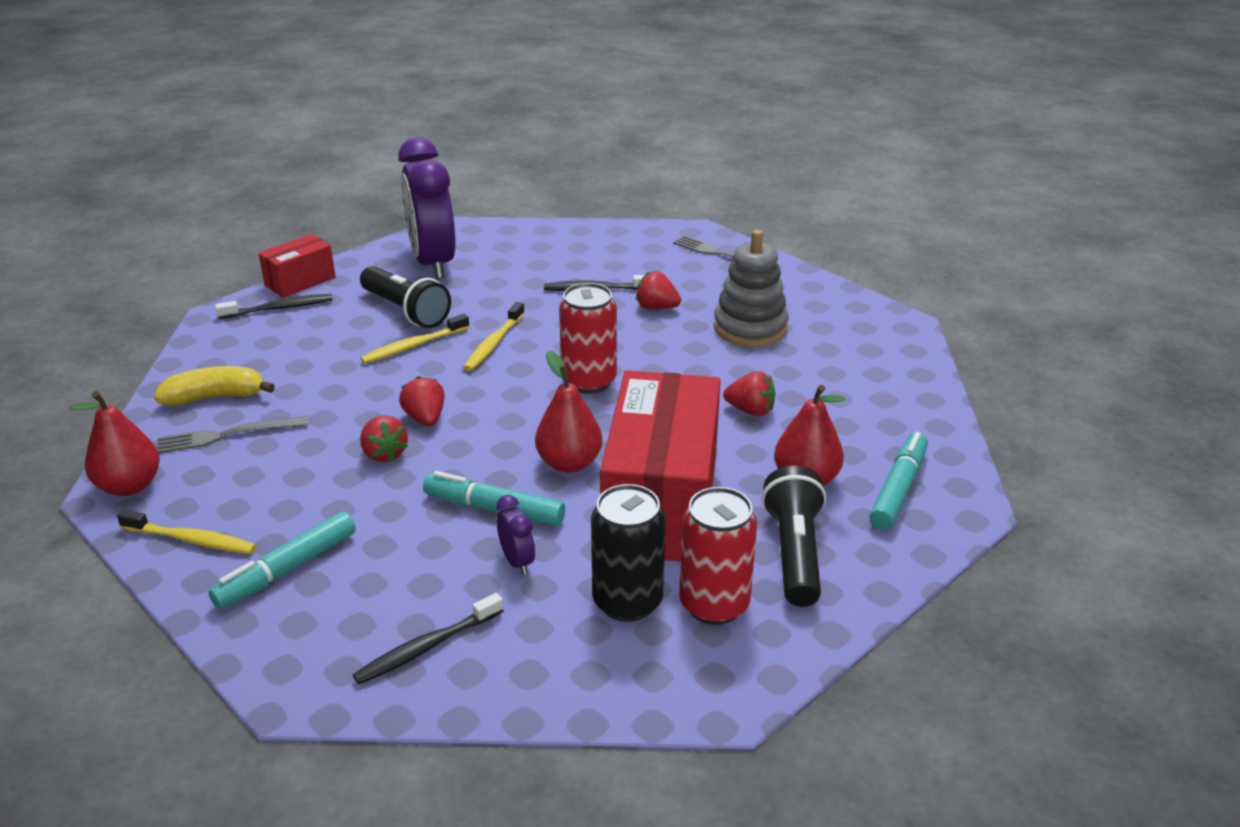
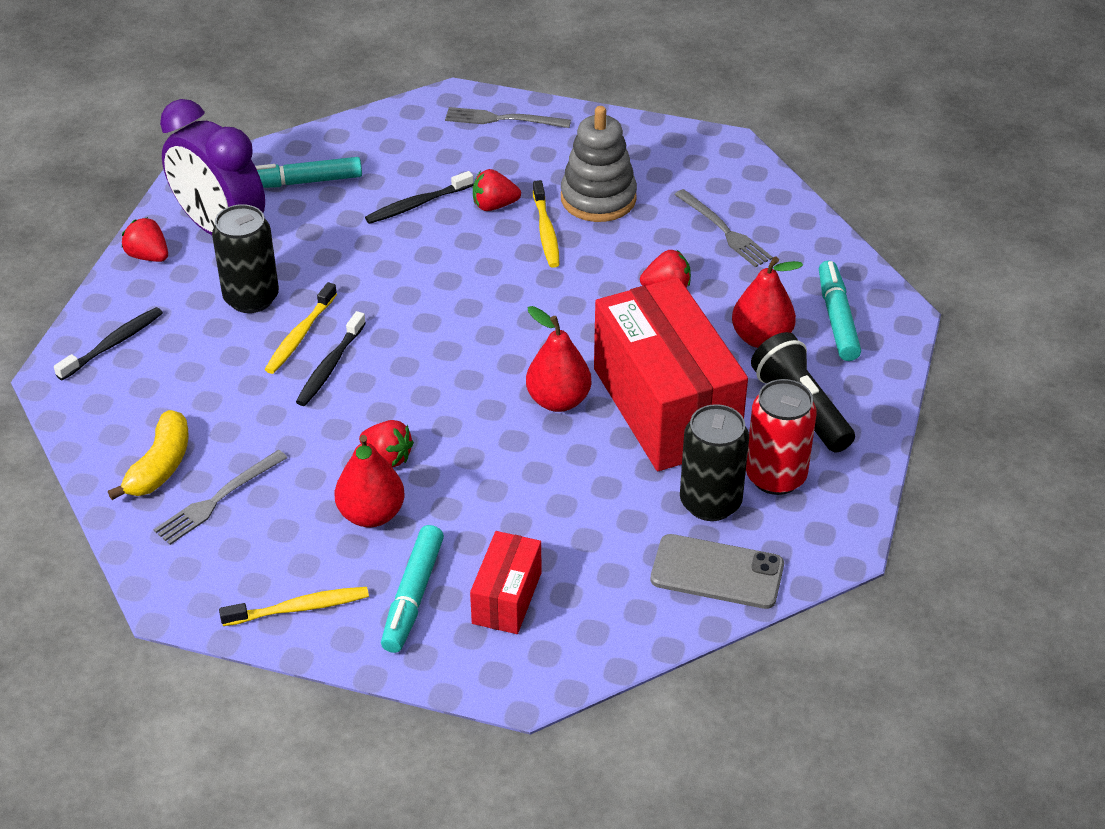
camera: 30 degrees left, 10 degrees up
red pear [69,391,160,496] -> red pear moved to [335,435,405,528]
yellow banana [154,366,275,406] -> yellow banana turned 150 degrees clockwise [108,410,189,500]
red box [258,234,336,298] -> red box moved to [470,531,541,634]
black toothbrush [353,593,504,684] -> black toothbrush moved to [296,311,366,406]
black flashlight [360,266,451,328] -> black can [212,204,279,313]
red strawberry [399,376,445,426] -> red strawberry moved to [122,217,168,262]
turquoise marker [423,471,565,527] -> turquoise marker moved to [255,157,362,188]
yellow toothbrush [463,302,525,371] -> yellow toothbrush moved to [533,180,560,268]
purple clock [496,495,535,575] -> none
red can [559,283,617,393] -> none
none -> grey phone [651,534,784,609]
none -> grey fork [674,189,773,268]

